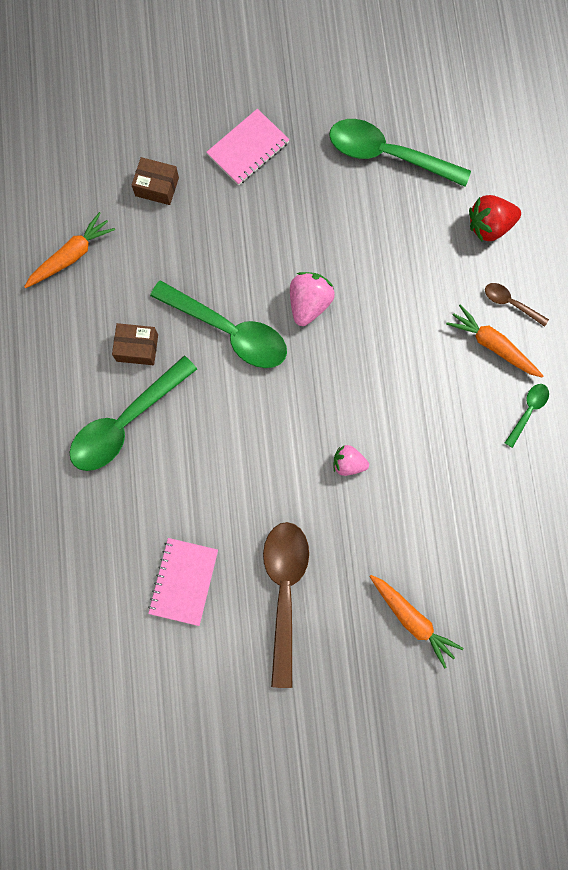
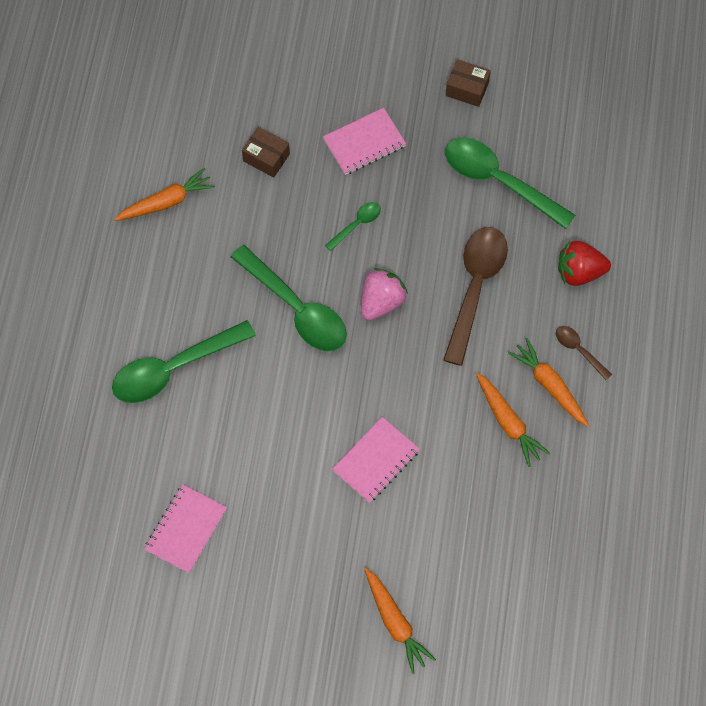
camera: 15 degrees right, 10 degrees down
brown box [112,323,158,365] -> brown box moved to [445,59,491,107]
brown spoon [263,522,309,688] -> brown spoon moved to [443,227,508,366]
pink strawberry [334,445,369,476] -> pink notebook [332,417,420,503]
green spoon [505,384,549,448] -> green spoon moved to [325,202,381,251]
none -> orange carrot [476,372,550,467]

